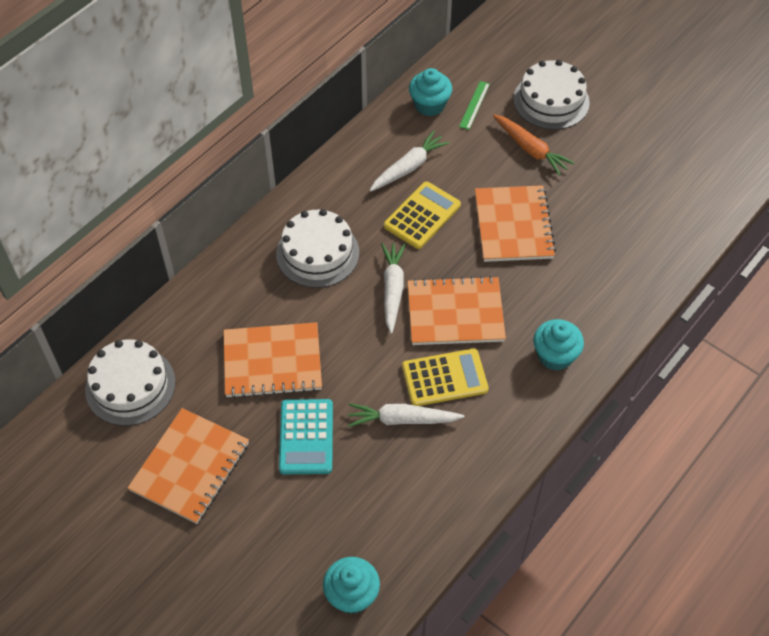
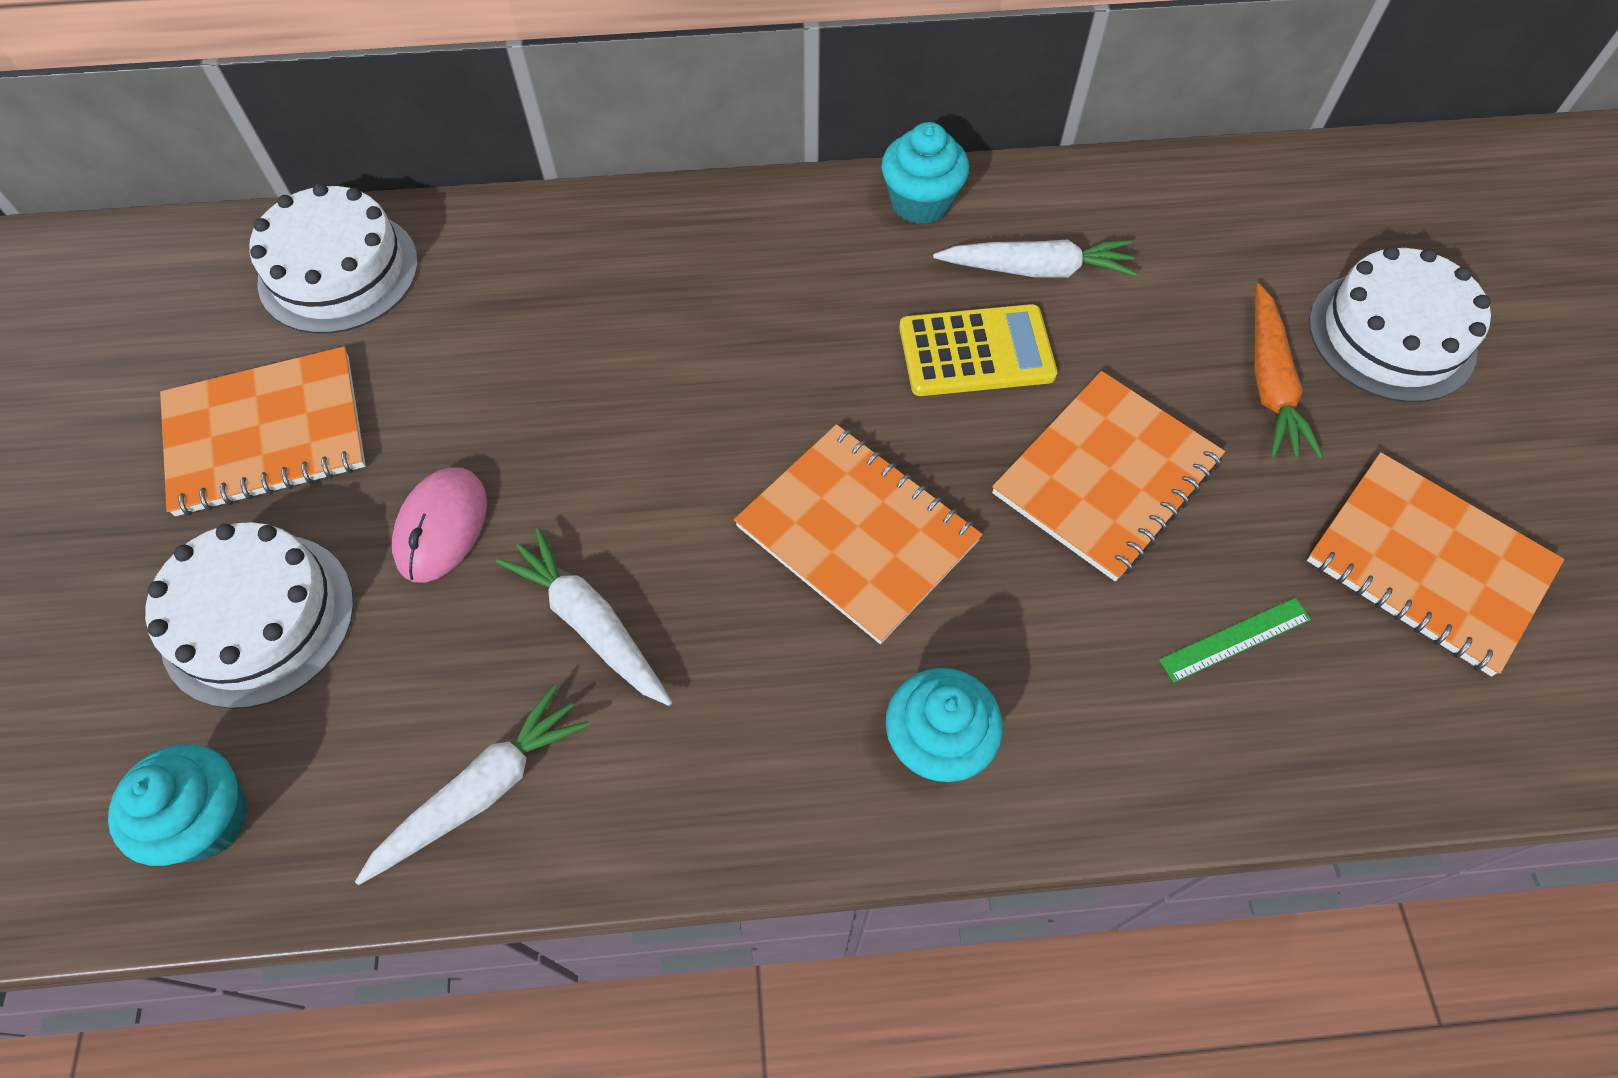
camera: 45 degrees right, 5 degrees up
orange notebook [224,322,322,398] -> orange notebook moved to [1307,452,1564,676]
white cake [276,209,359,288] -> white cake moved to [145,522,354,709]
turquoise calculator [279,399,333,474] -> pink mouse [392,467,487,583]
white carrot [381,243,406,334] -> white carrot moved to [355,684,590,885]
yellow calculator [402,349,489,406] -> none
turquoise cupcake [409,68,452,116] -> turquoise cupcake moved to [881,122,969,224]
green ruler [459,81,490,130] -> green ruler moved to [1159,598,1311,683]

